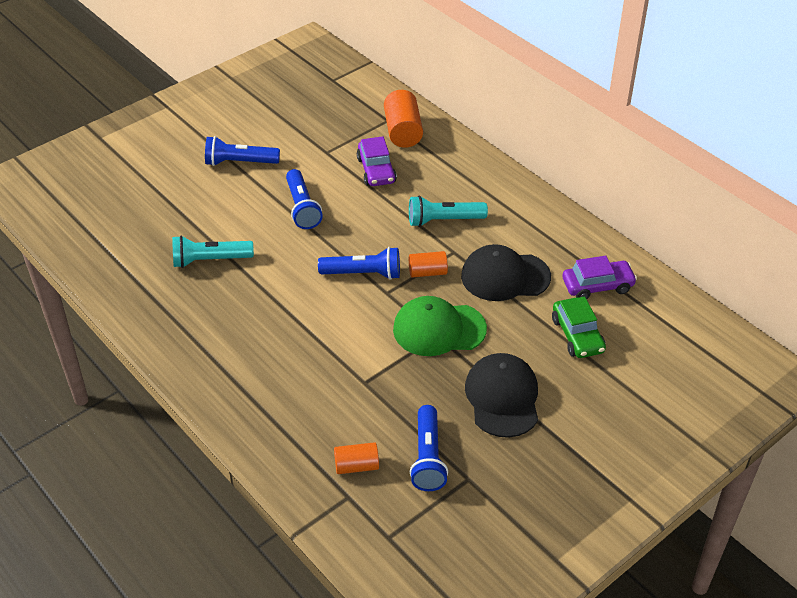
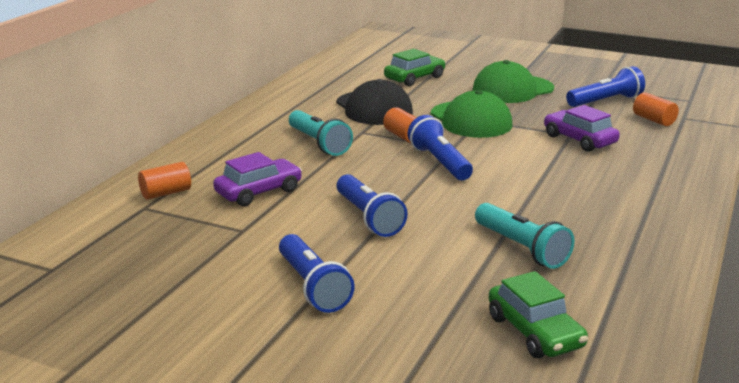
camera: 115 degrees left, 20 degrees down
blue flashlight [286,169,323,229] -> blue flashlight turned 105 degrees clockwise [337,174,408,237]
orange cylinder [384,90,423,148] -> orange cylinder [138,162,191,200], size x0.61
black cap [465,353,538,438] -> green cap [472,60,554,103]
purple car [562,256,637,299] -> purple car moved to [544,105,620,152]
none -> green car [489,271,588,358]

